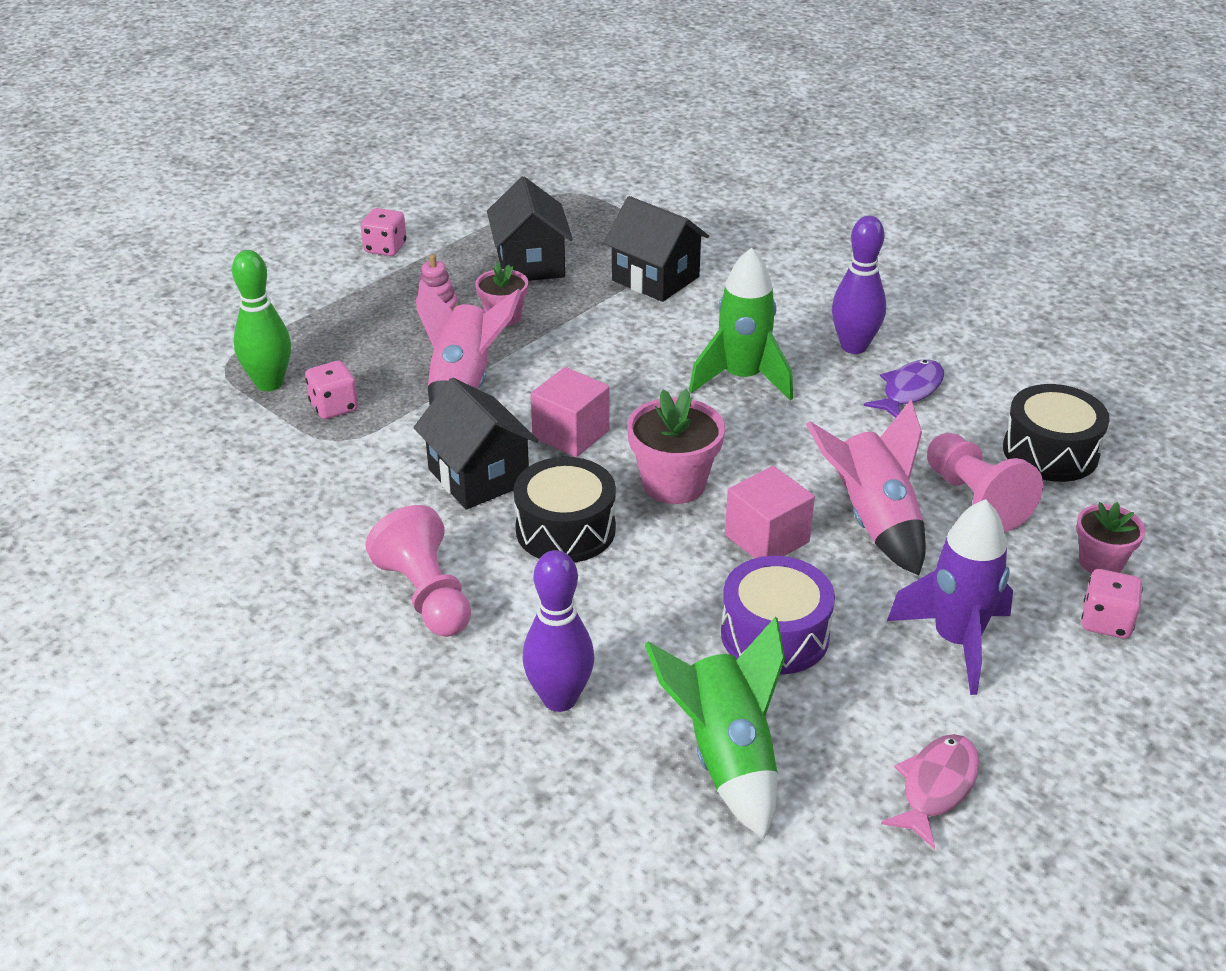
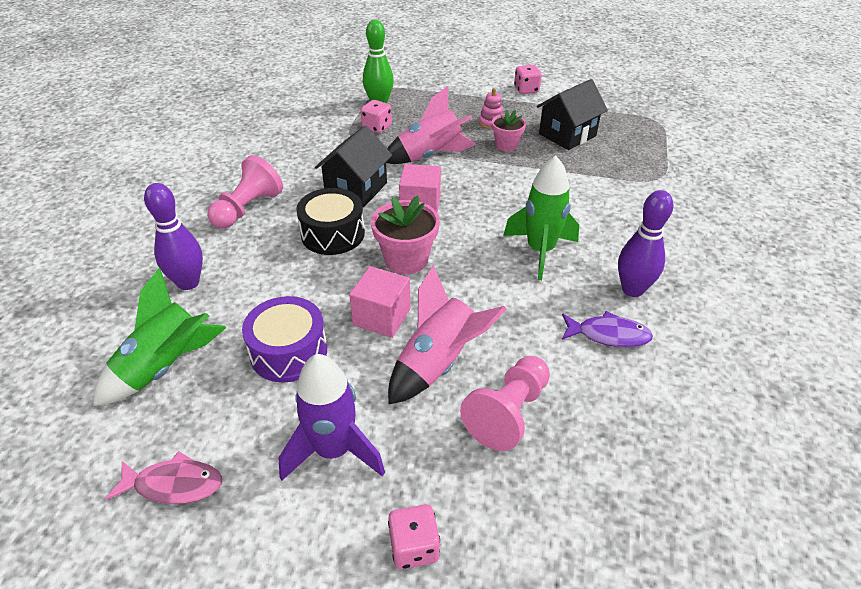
camera: 60 degrees right, 5 degrees up
black house [604,196,709,302] -> none
black drum [1003,384,1110,482] -> none
pink flower pot [1076,502,1145,573] -> none

